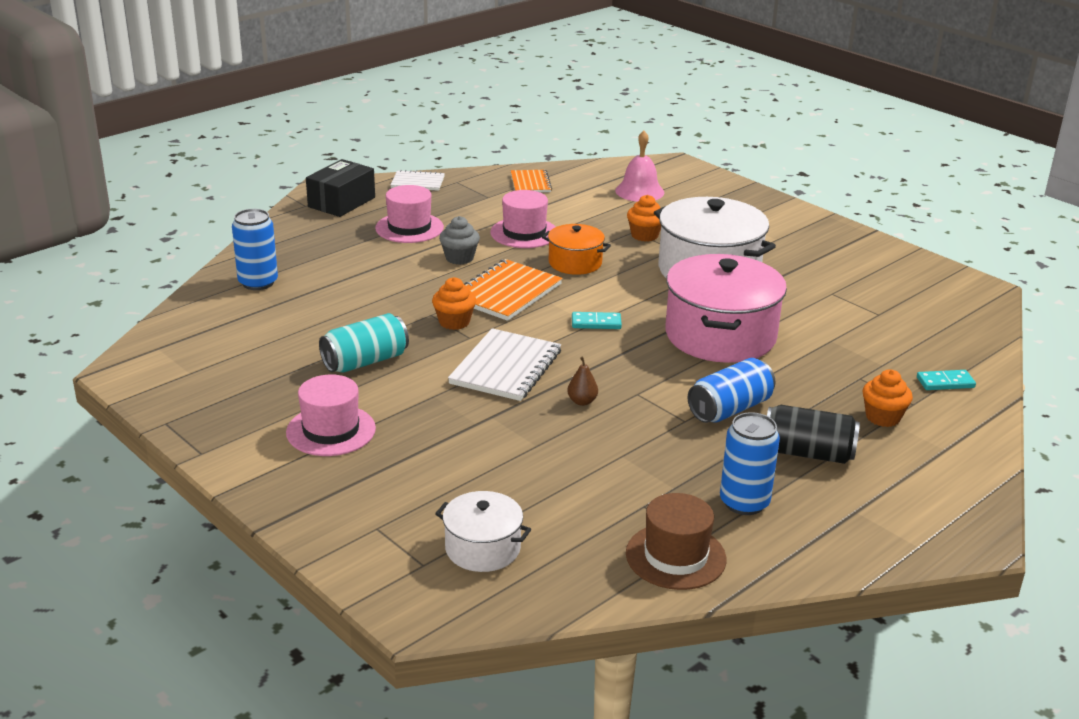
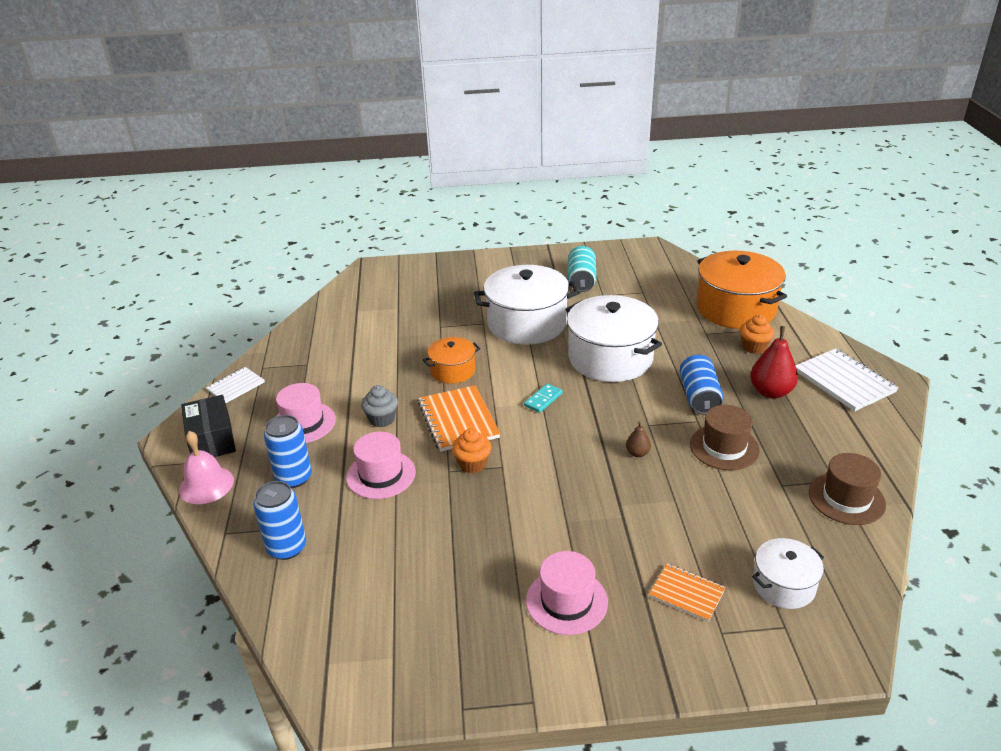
camera: 50 degrees left, 5 degrees up
turquoise can [319,313,409,373] -> turquoise can moved to [568,246,596,292]
white notebook [448,328,561,401] -> white notebook moved to [795,348,899,411]
pink hat [490,190,556,248] -> pink hat moved to [346,432,416,499]
orange notebook [511,170,552,192] -> orange notebook moved to [649,563,726,622]
pink bell [615,131,665,202] -> pink bell moved to [179,431,234,504]
orange cupcake [627,195,661,242] -> none
pink pot [665,254,787,363] -> white pot [565,295,662,382]
blue can [720,412,780,515] -> blue can moved to [264,415,312,488]
black can [767,405,860,464] -> red pear [750,326,798,399]
turquoise domino [917,370,976,390] -> orange pot [696,251,787,329]
none -> brown hat [690,405,760,470]

